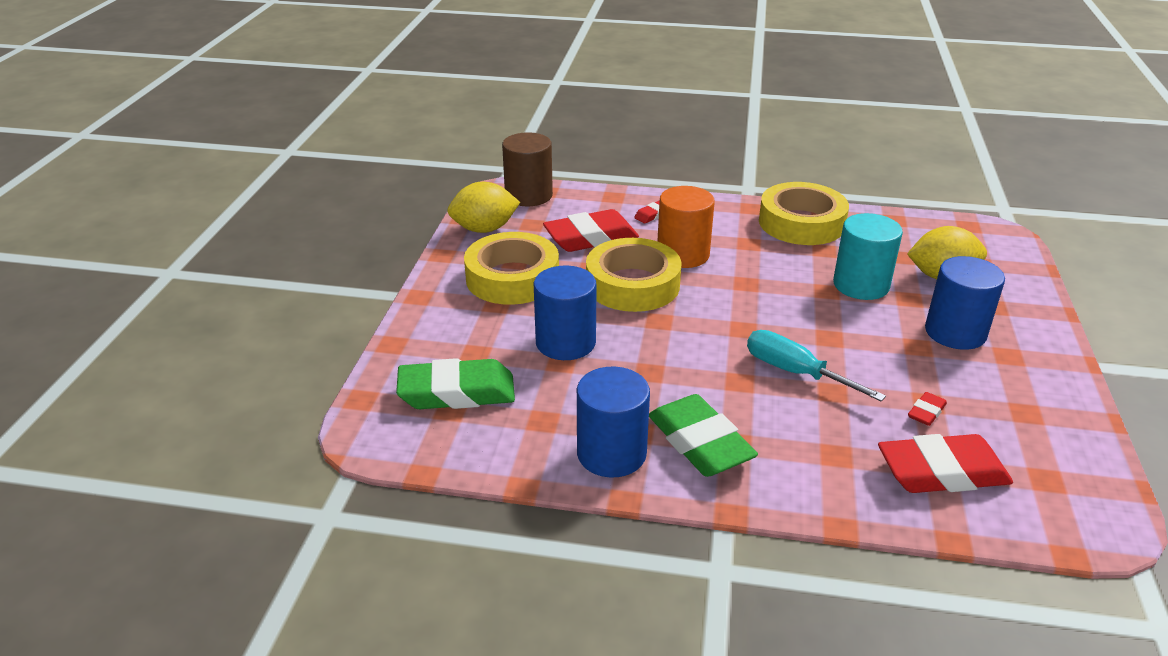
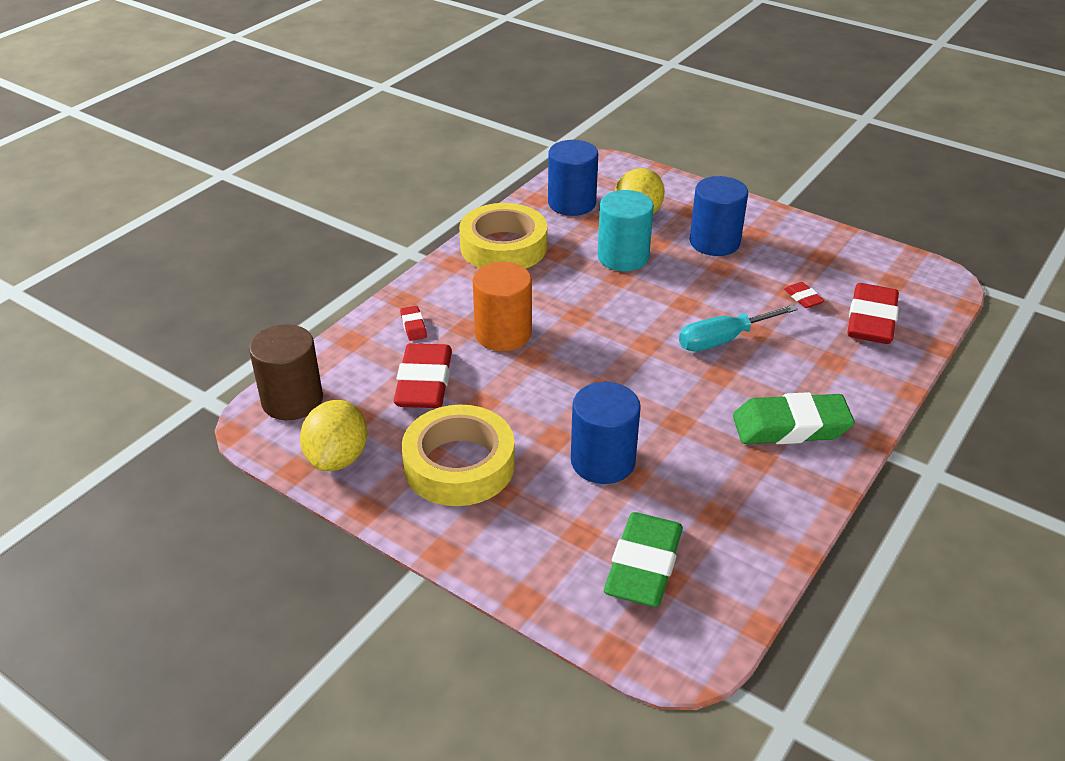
camera: 65 degrees left, 5 degrees up
blue cylinder [577,367,650,477] -> blue cylinder moved to [548,140,598,216]
yellow tape [586,238,682,312] -> none

